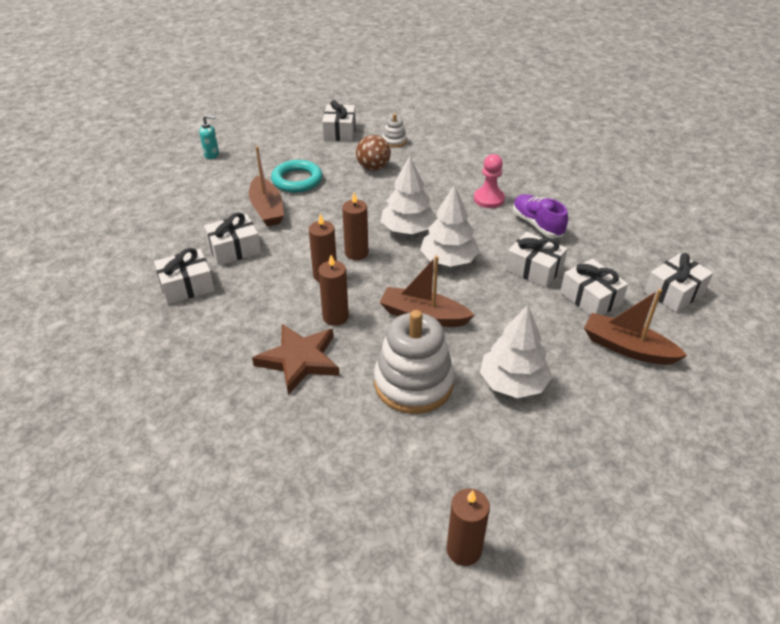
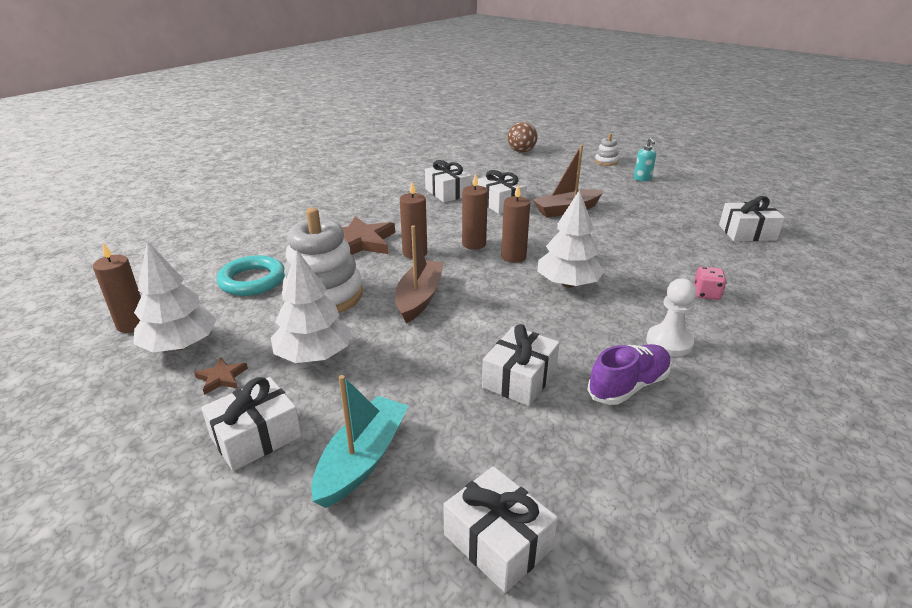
camera: 85 degrees right, 10 degrees down
turquoise ring [271,160,323,193] -> turquoise ring moved to [217,255,285,296]
brown ball [356,135,391,171] -> brown ball moved to [507,122,538,153]
white stacking toy [382,114,407,148] -> white stacking toy moved to [595,134,619,166]
white tree [420,185,480,267] -> white tree moved to [133,241,217,352]
pink pawn [474,154,505,208] -> white pawn [646,278,696,356]
white gift [560,258,628,315] -> white gift moved to [201,377,302,471]
brown boat [584,289,687,365] -> turquoise boat [311,375,408,508]
none -> brown star [194,357,248,395]
none -> pink dice [694,266,727,300]

